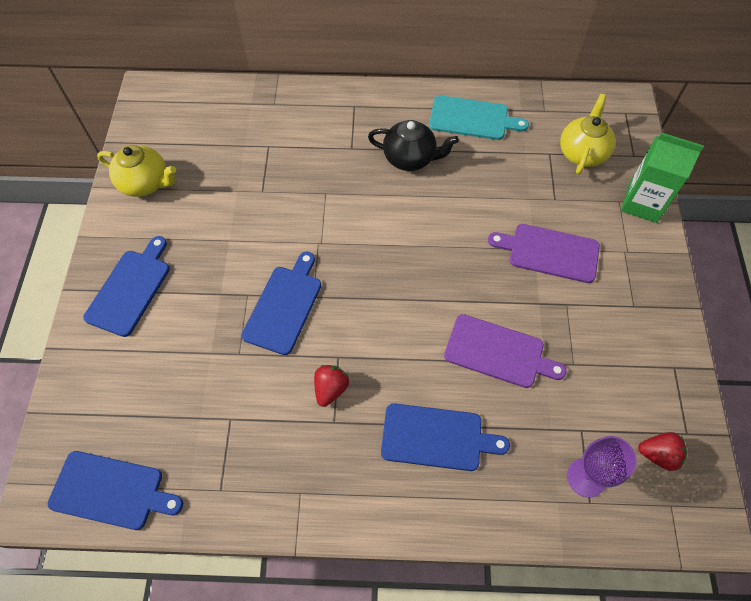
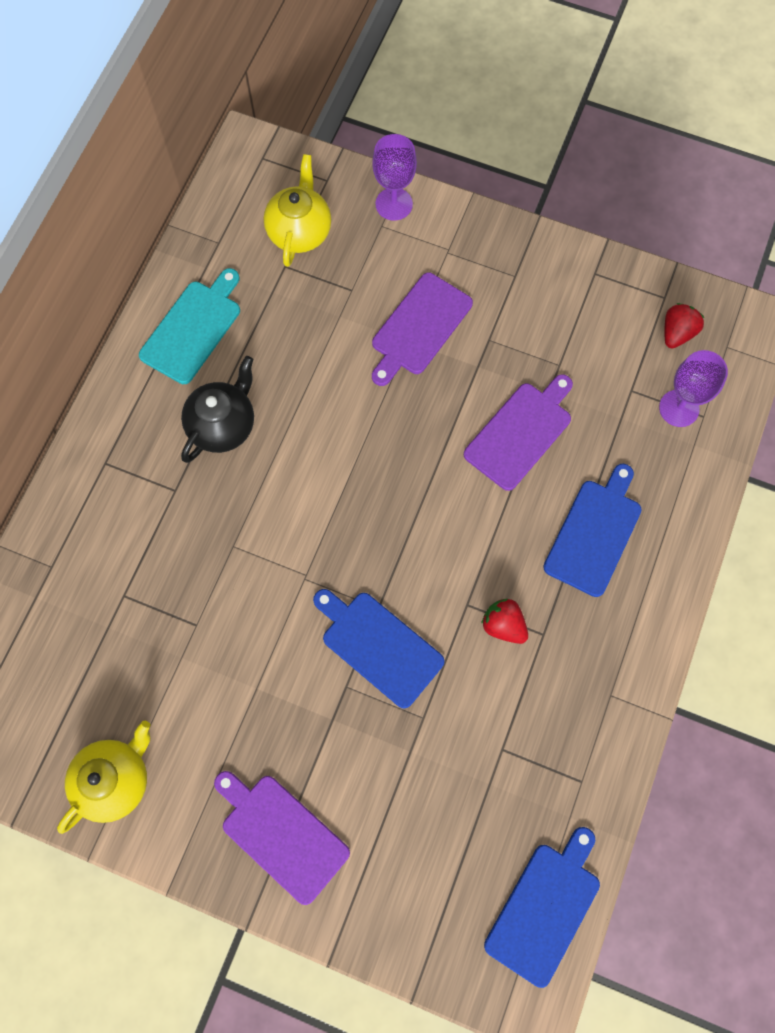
camera: 70 degrees left, 10 degrees up
blue cutting board [83,236,170,337] -> purple cutting board [214,771,350,905]
yellow teapot [560,94,616,175] -> yellow teapot turned 60 degrees clockwise [264,154,331,267]
green carton [621,133,704,223] -> purple goblet [372,134,417,221]

